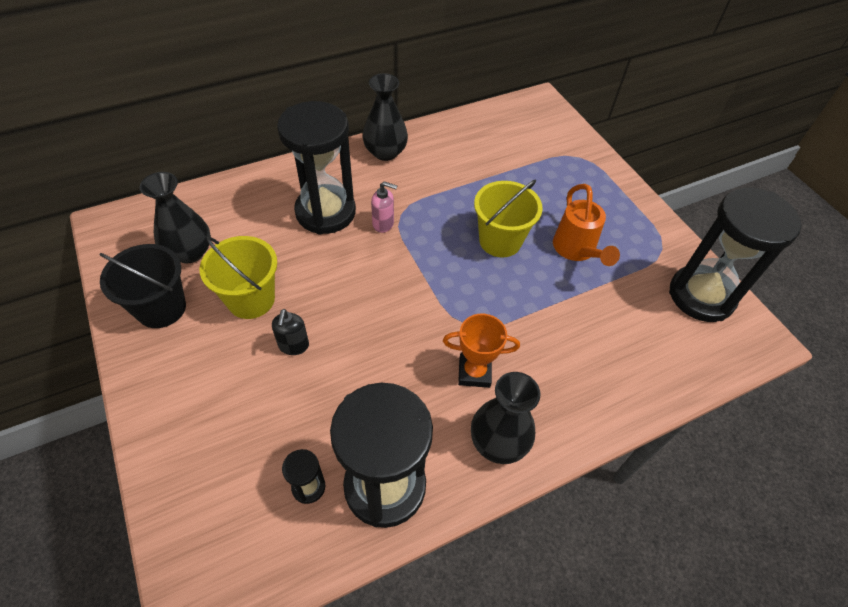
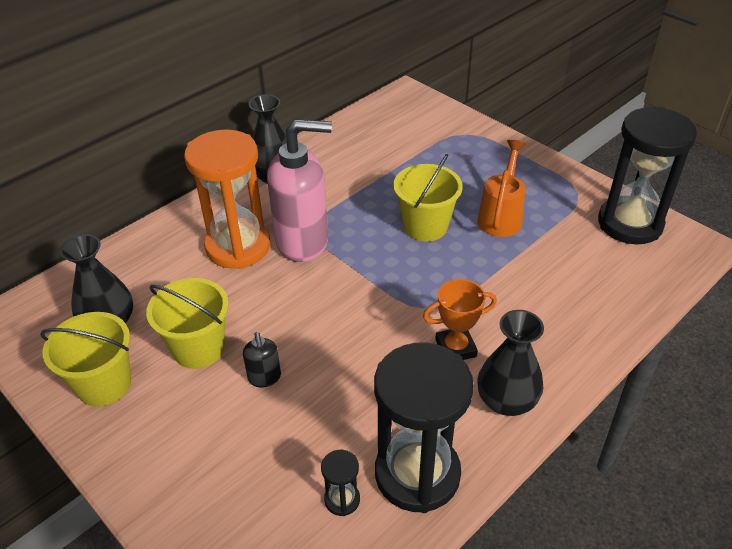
camera: 15 degrees left, 10 degrees down
black bucket [99,244,186,328] -> yellow bucket [40,312,131,407]
black hourglass [277,101,356,235] -> orange hourglass [184,130,270,269]
pink soap dispenser [371,181,397,233] -> pink soap dispenser [267,119,332,262], size x2.34
orange watering can [553,184,620,266] -> orange watering can turned 135 degrees counterclockwise [477,140,526,237]

